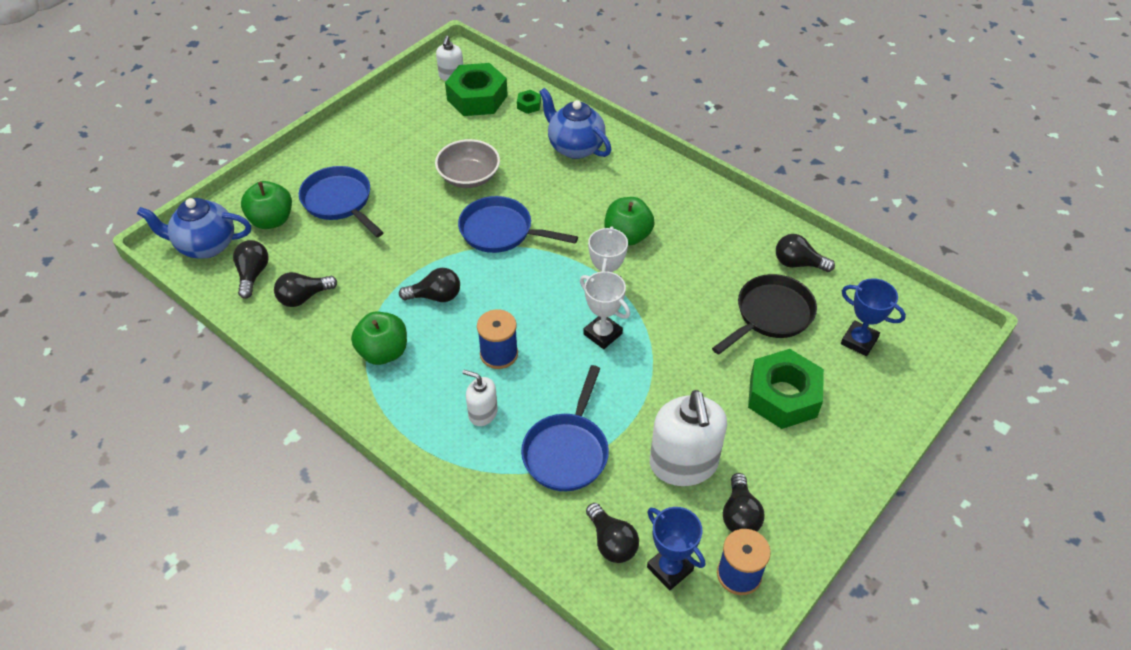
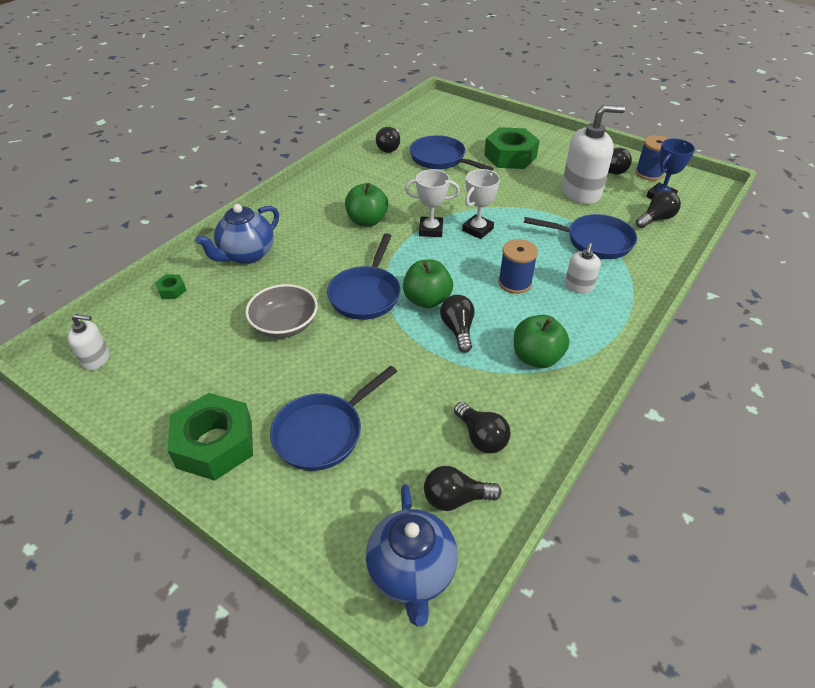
camera: 95 degrees left, 5 degrees down
green apple [241,181,292,229] -> green apple moved to [403,260,453,308]
green nut [445,63,508,116] -> green nut moved to [168,393,253,481]
black pan [712,274,817,355] -> blue pan [410,135,494,171]
blue trophy [841,278,906,356] -> none

